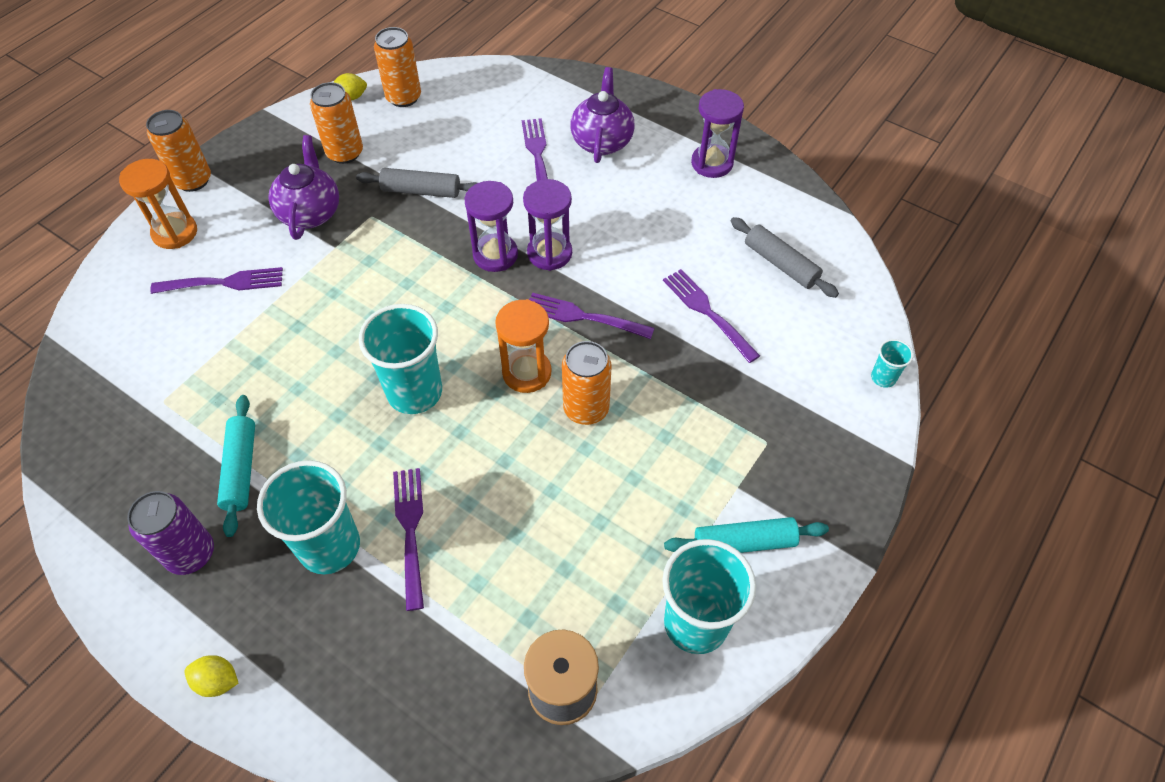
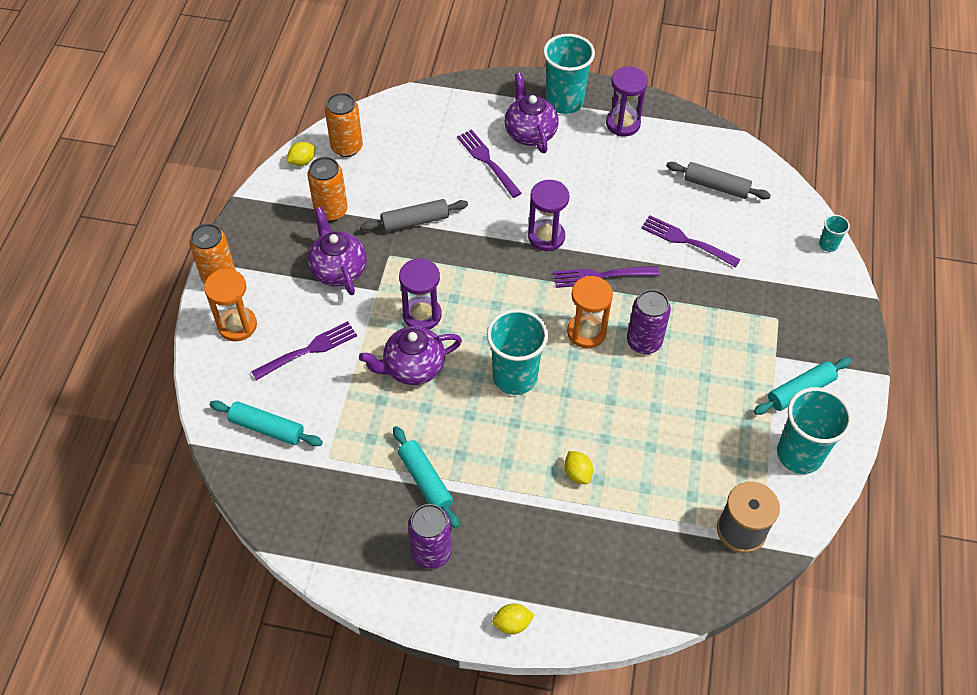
camera: 25 degrees left, 0 degrees up
turquoise cup [257,460,360,574] -> turquoise cup moved to [543,34,595,114]
purple fork [393,468,424,611] -> yellow lemon [564,451,593,484]
purple hourglass [464,181,518,272] -> purple hourglass moved to [399,258,442,329]
orange can [562,341,612,425] -> purple can [627,289,671,354]
none -> turquoise rolling pin [210,400,323,446]
none -> purple teapot [359,326,462,385]

